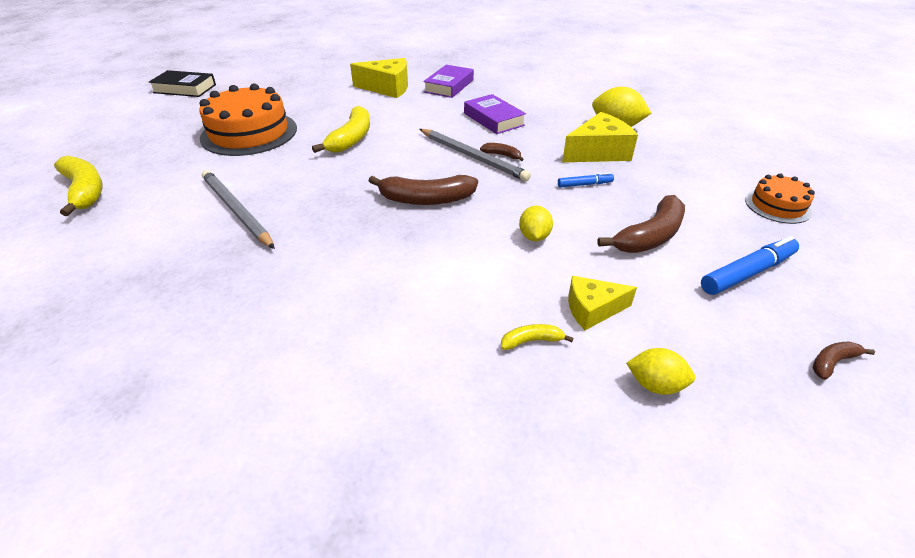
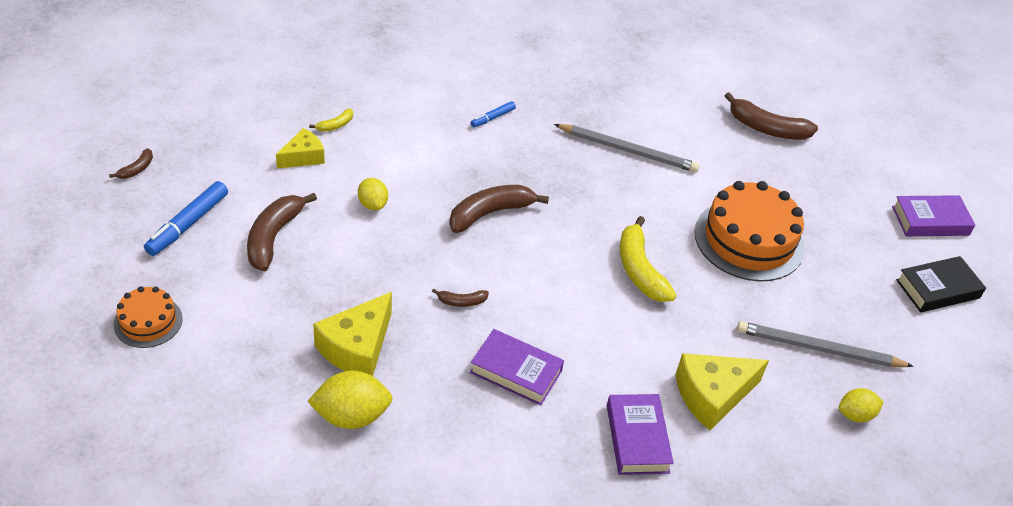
camera: 145 degrees right, 5 degrees up
yellow banana [54,156,103,216] -> brown banana [725,92,818,140]
grey pencil [419,129,531,181] -> grey pencil moved to [737,321,914,367]
blue marker [558,172,614,188] -> blue marker moved to [471,101,516,128]
yellow lemon [626,348,695,395] -> yellow lemon moved to [839,388,884,422]
none -> purple book [892,195,975,236]

